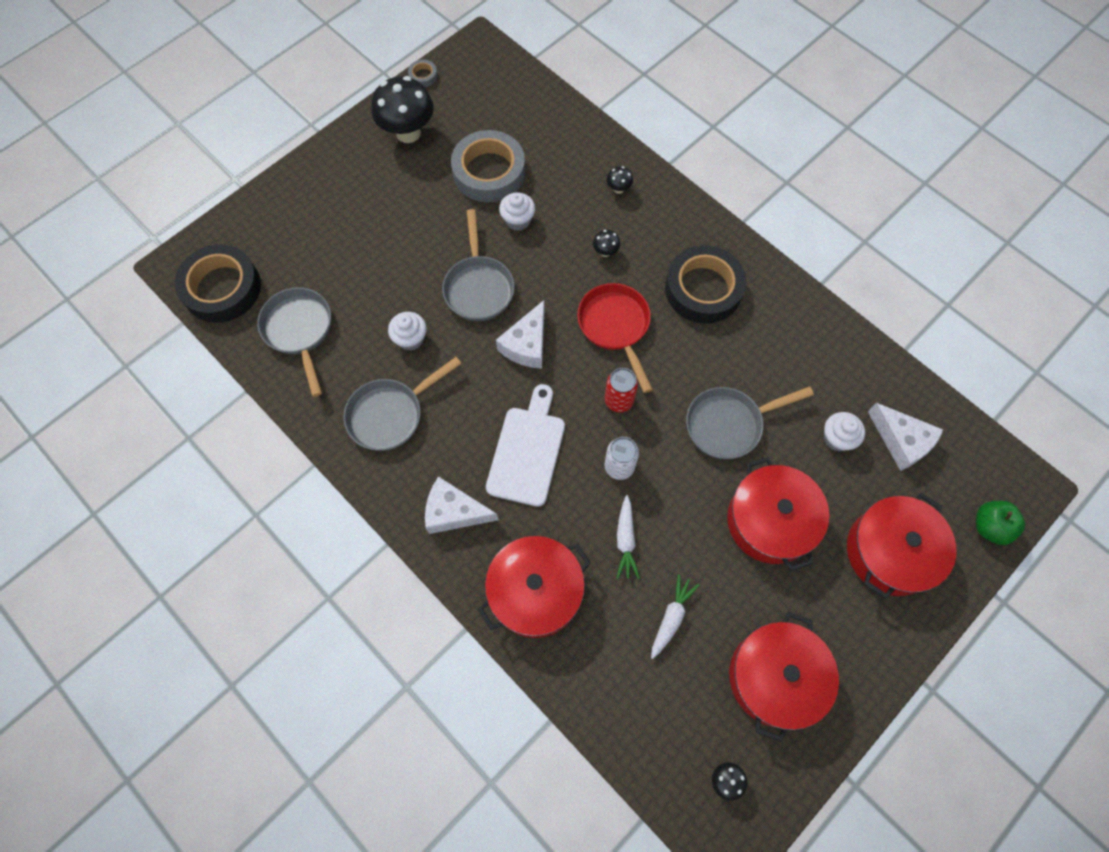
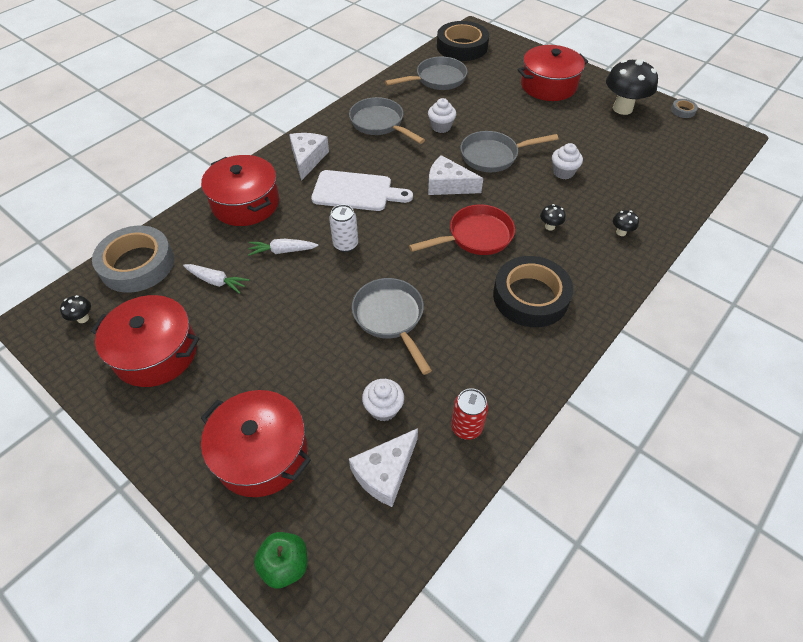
camera: 85 degrees right, 15 degrees down
grey tape [451,130,525,202] -> grey tape moved to [92,226,174,293]
red can [605,368,638,412] -> red can moved to [451,388,488,440]
red pot [727,457,829,571] -> red pot moved to [517,45,588,101]

